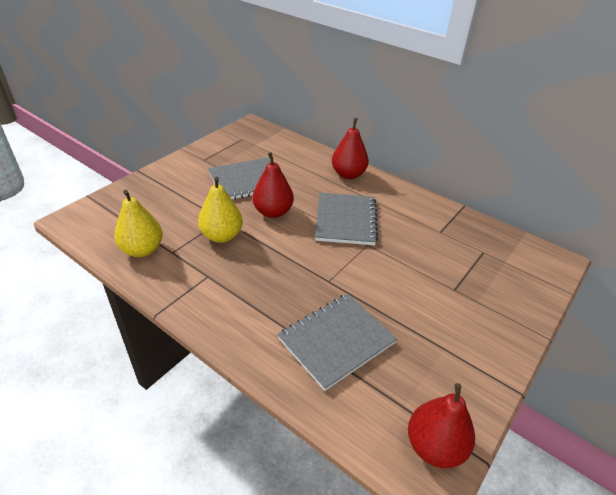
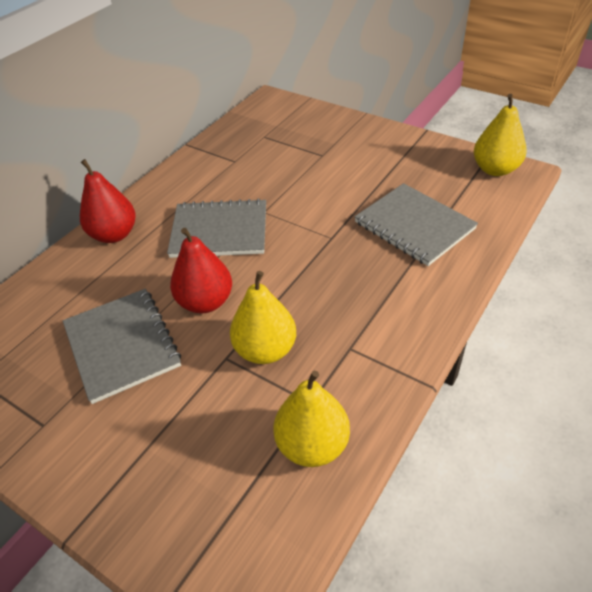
camera: 90 degrees left, 5 degrees up
red pear [408,383,475,468] -> yellow pear [474,94,527,176]

